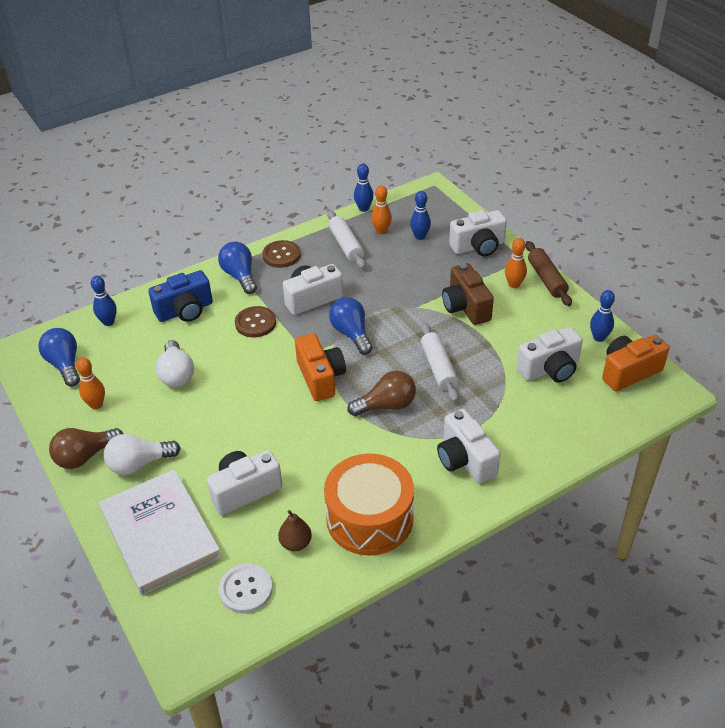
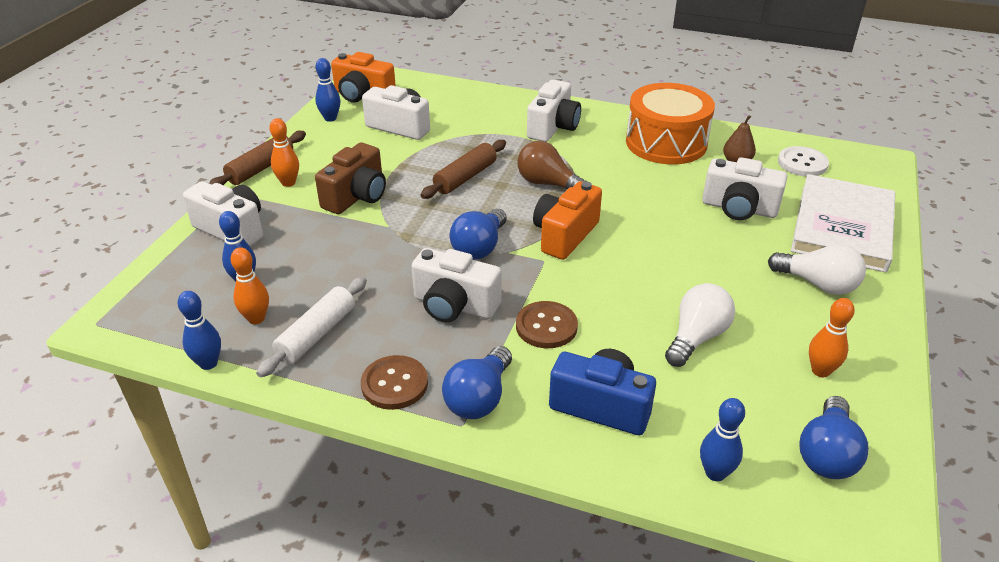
camera: 130 degrees left, 5 degrees down
brown light bulb [49,428,123,469] -> none
white rolling pin [421,323,459,402] -> brown rolling pin [421,140,506,199]

